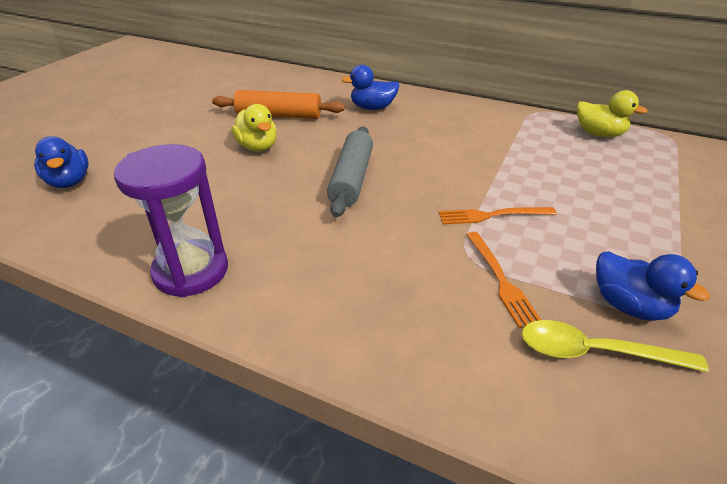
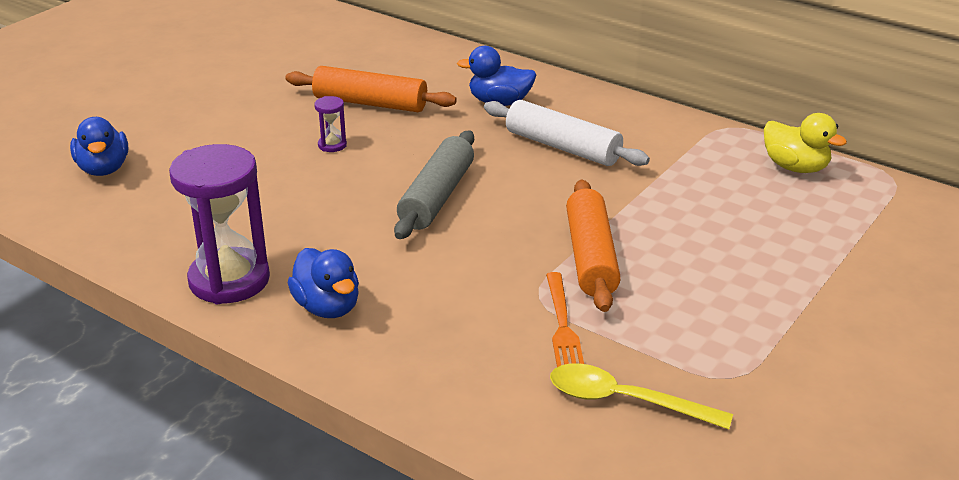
camera: 10 degrees right, 5 degrees down
yellow duck [231,104,277,152] -> purple hourglass [314,96,347,152]
orange fork [439,207,557,224] -> orange rolling pin [566,179,621,312]
blue duck [596,251,710,321] -> blue duck moved to [288,248,359,318]
none -> white rolling pin [484,100,650,166]

